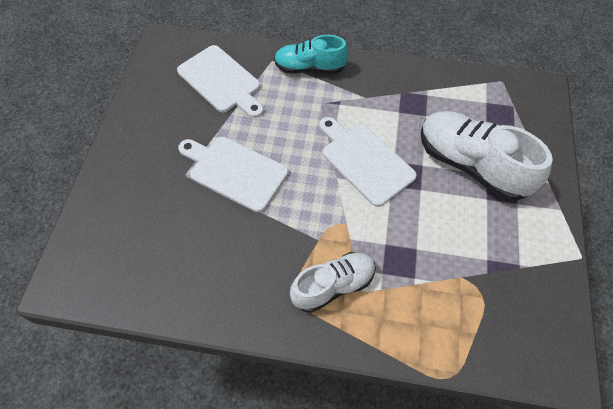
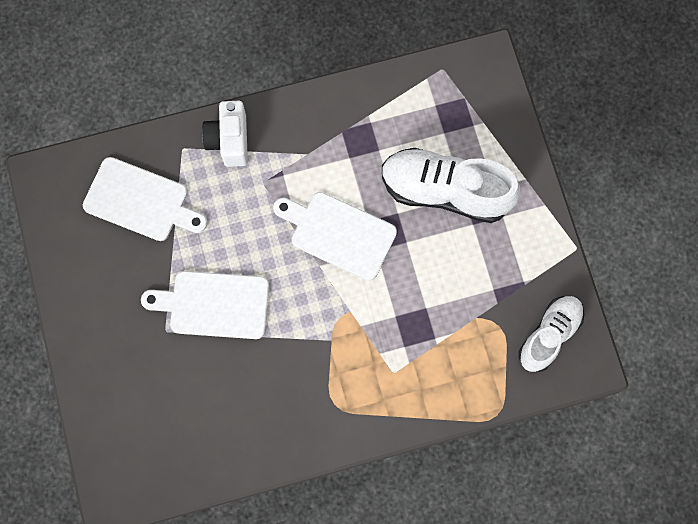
camera: 25 degrees left, 15 degrees up
turquoise shoe [274,35,348,74] -> white camera [202,101,248,167]
white shoe [290,252,376,313] -> white shoe moved to [518,296,584,372]

